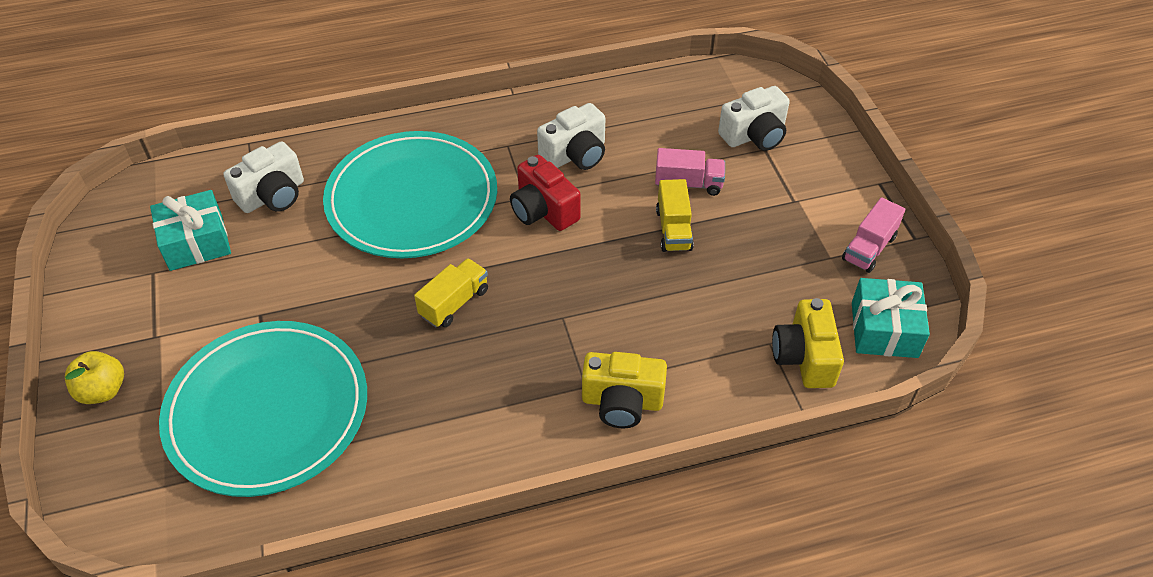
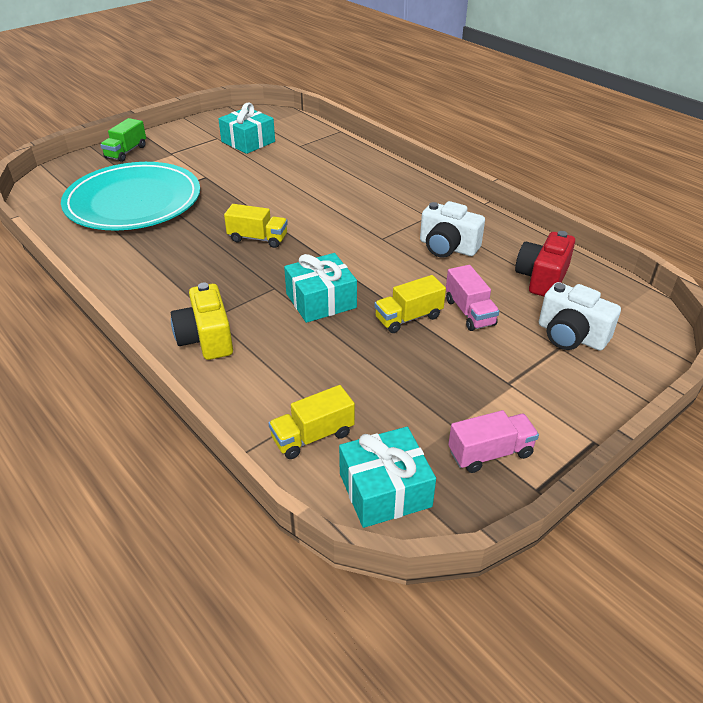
camera: 65 degrees right, 10 degrees down
yellow apple [65,351,124,404] -> green truck [100,118,146,162]
white camera [223,141,304,213] -> none
turquoise plate [323,131,497,258] -> none
red camera [510,155,581,231] -> red camera moved to [515,231,575,296]
yellow camera [772,298,844,388] -> yellow truck [268,385,355,459]
pink truck [842,197,905,273] -> pink truck turned 150 degrees clockwise [448,410,539,473]
none -> turquoise gift [284,253,357,323]

